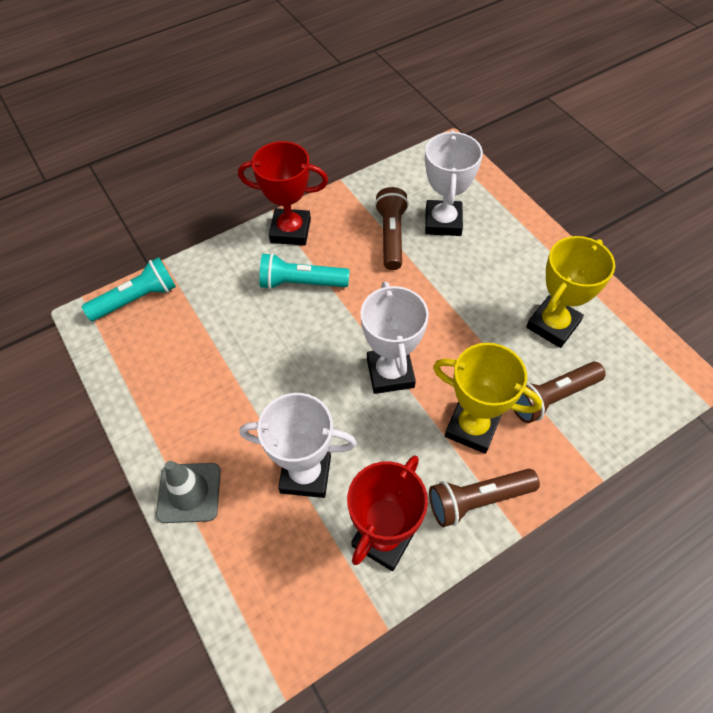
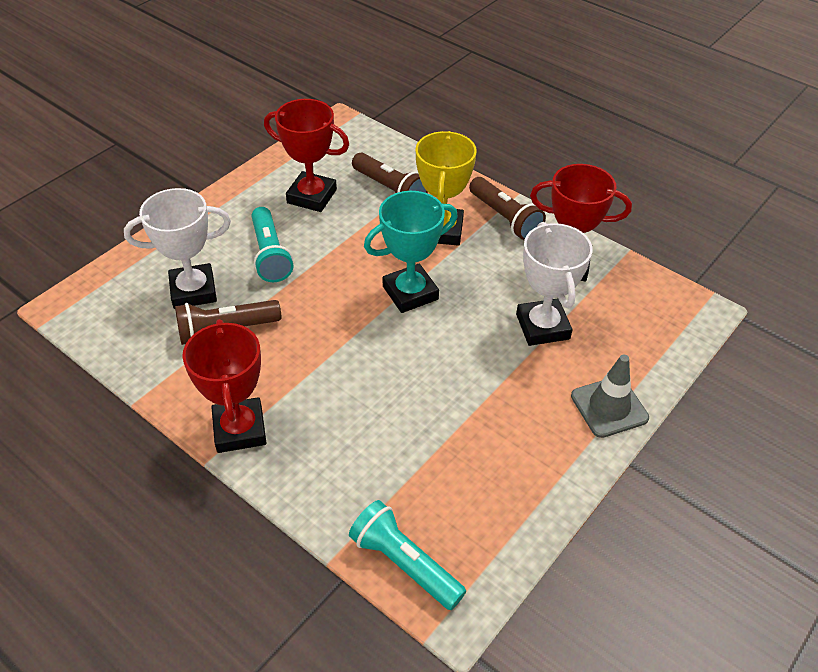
camera: 110 degrees left, 10 degrees down
turquoise flashlight [259,253,349,290] -> turquoise flashlight moved to [251,207,293,282]
white trophy [360,282,429,394] -> turquoise trophy [364,191,458,313]
yellow trophy [526,236,615,348] -> red trophy [264,99,349,212]

